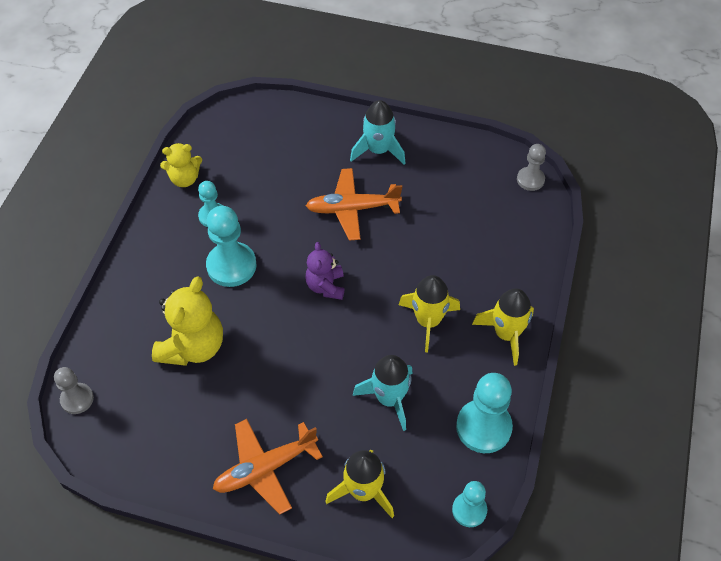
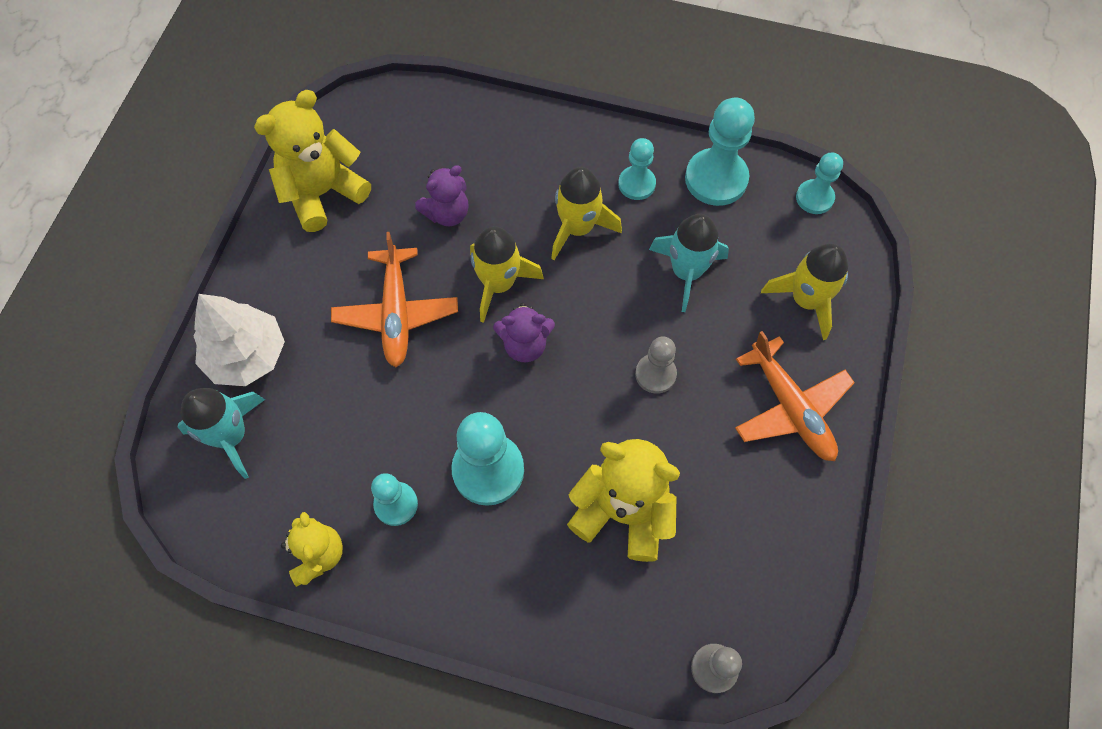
camera: 90 degrees left, 10 degrees up
turquoise rocket [350,100,405,164] -> turquoise rocket moved to [178,388,265,479]
yellow rocket [472,288,534,366] -> yellow rocket moved to [470,226,544,323]
grey pawn [517,144,546,191] -> grey pawn moved to [635,337,677,394]
none -> white tree [194,294,285,386]
none -> yellow teddy bear [254,90,371,232]
none -> purple teddy bear [415,165,469,226]
none -> turquoise pawn [618,138,656,200]

